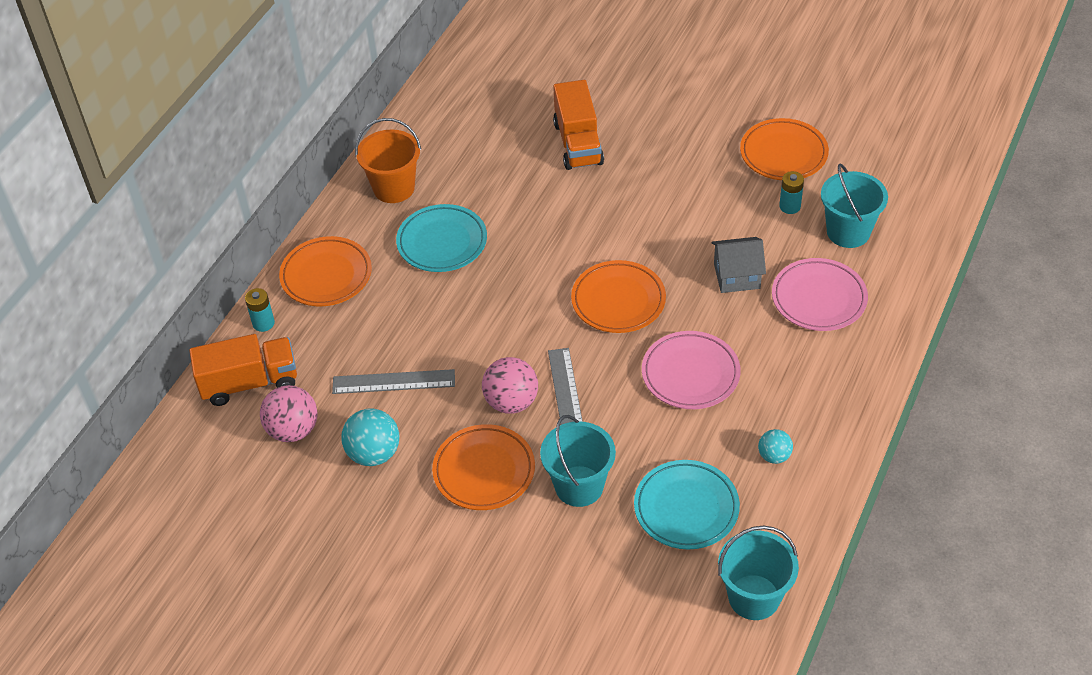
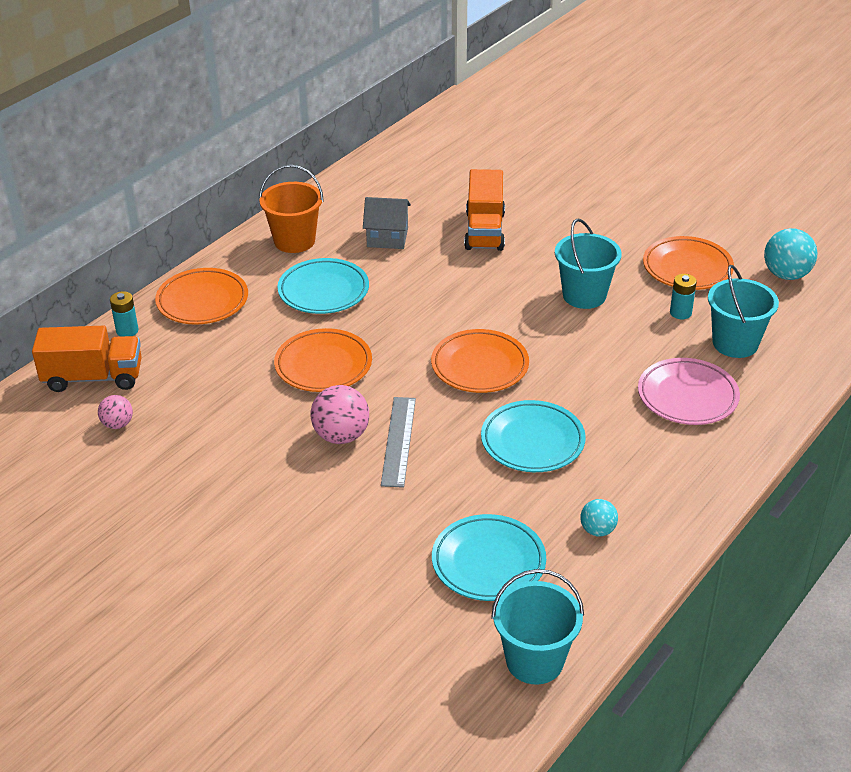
camera: 10 degrees right, 10 degrees down
pink ball [260,385,318,442] -> pink ball [98,395,133,429], size x0.59
grey ruler [332,369,455,394] -> none
turquoise ball [341,408,400,466] -> turquoise ball moved to [764,228,818,280]
orange plate [432,424,535,510] -> orange plate moved to [274,328,372,392]
turquoise bucket [540,415,616,507] -> turquoise bucket moved to [555,219,622,309]
pink plate [642,331,741,409] -> turquoise plate [481,400,586,472]
grey house [711,237,766,293] -> grey house moved to [363,197,411,249]

